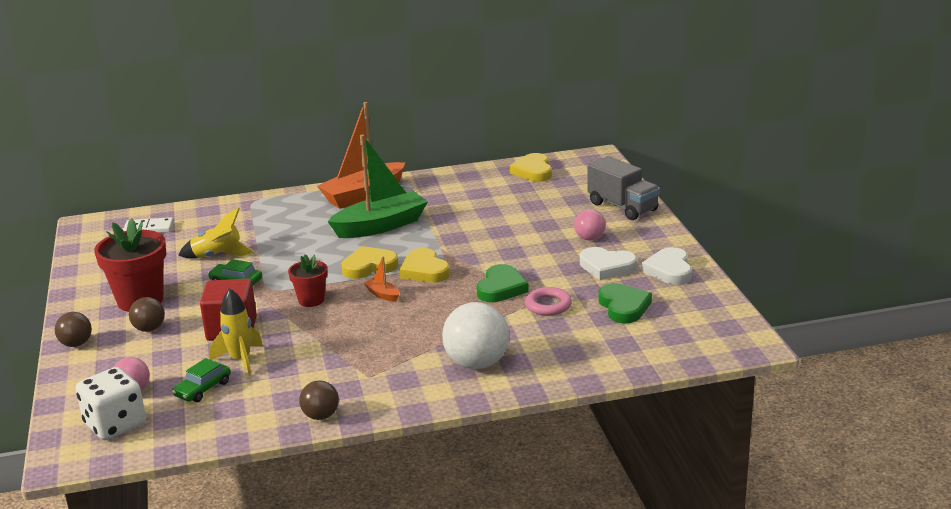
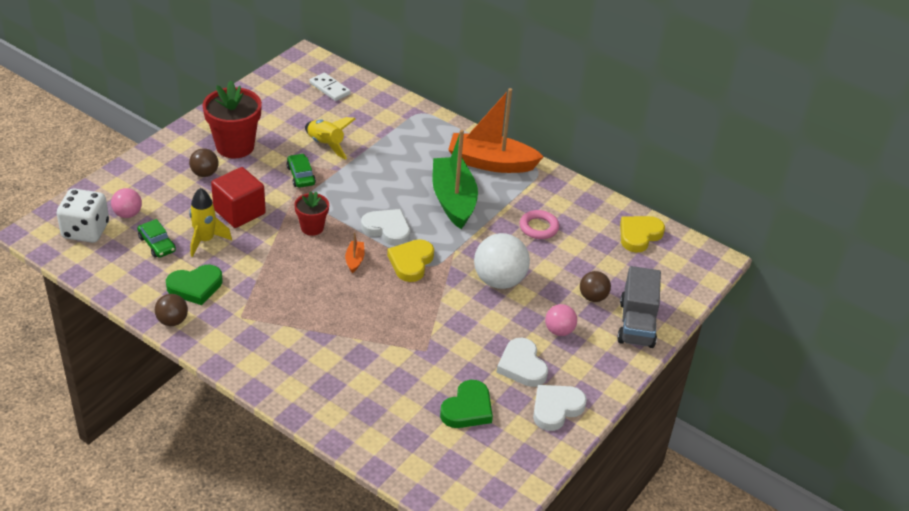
camera: 45 degrees right, 15 degrees up
brown ball [55,312,92,347] -> brown ball moved to [580,271,611,302]
green car [172,358,231,402] -> green car turned 120 degrees counterclockwise [137,219,176,258]
green boat [328,135,428,238] -> green boat turned 120 degrees counterclockwise [433,130,478,229]
yellow heart [341,246,399,279] -> white heart [361,209,410,246]
white ball [442,302,509,369] -> white ball moved to [474,233,530,289]
green heart [477,264,529,302] -> green heart moved to [166,265,223,305]
pink ring [525,287,572,316] -> pink ring moved to [520,210,559,239]

